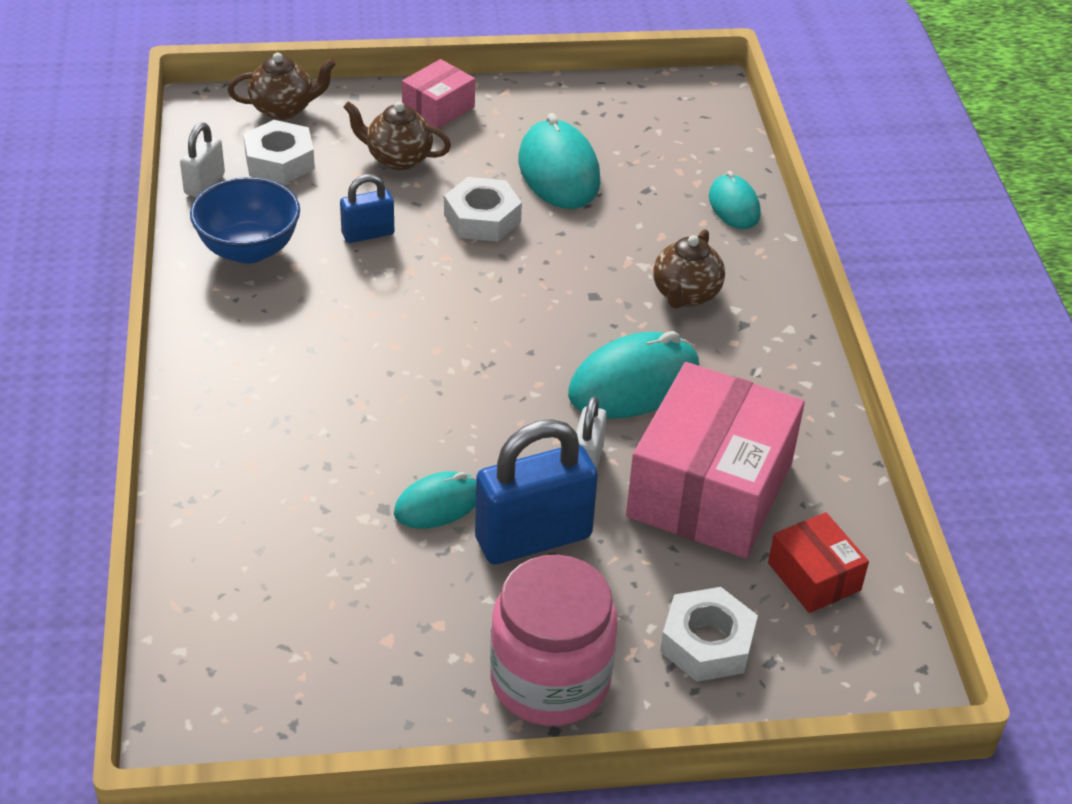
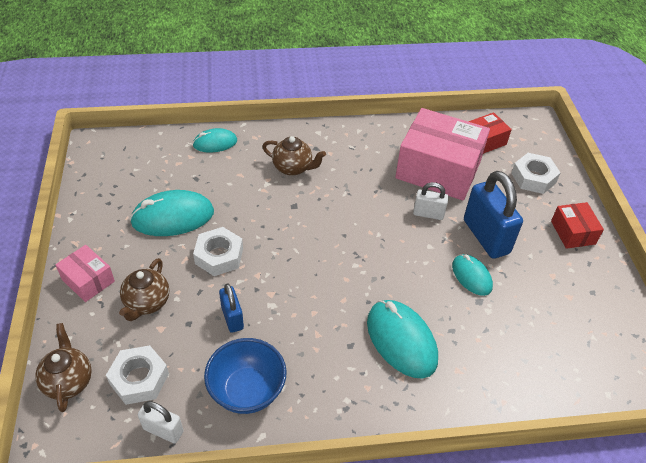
camera: 90 degrees left, 5 degrees up
pink jar [490,555,618,726] -> red box [551,202,604,249]
turquoise mouse [568,331,699,419] -> turquoise mouse moved to [367,300,438,379]

